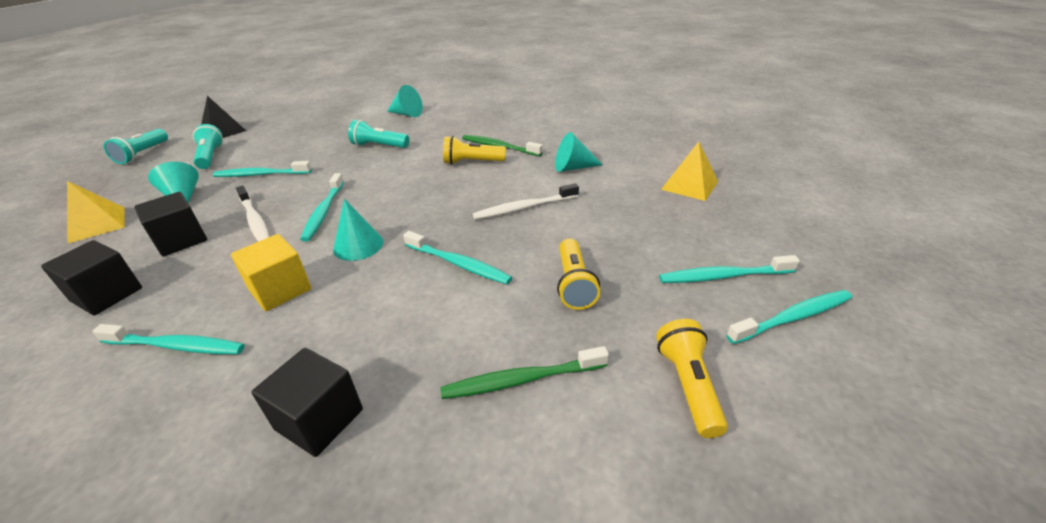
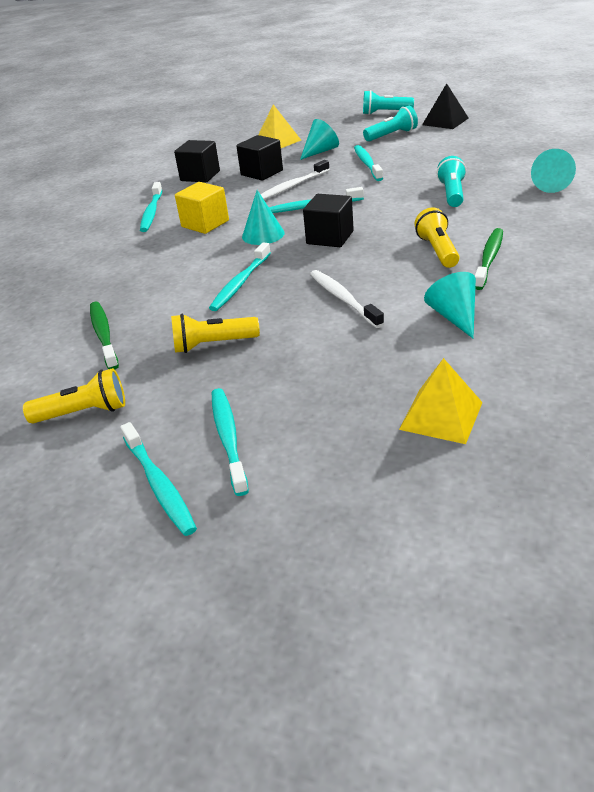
camera: 85 degrees right, 0 degrees up
black cube [251,348,363,457] -> black cube moved to [303,194,354,247]

